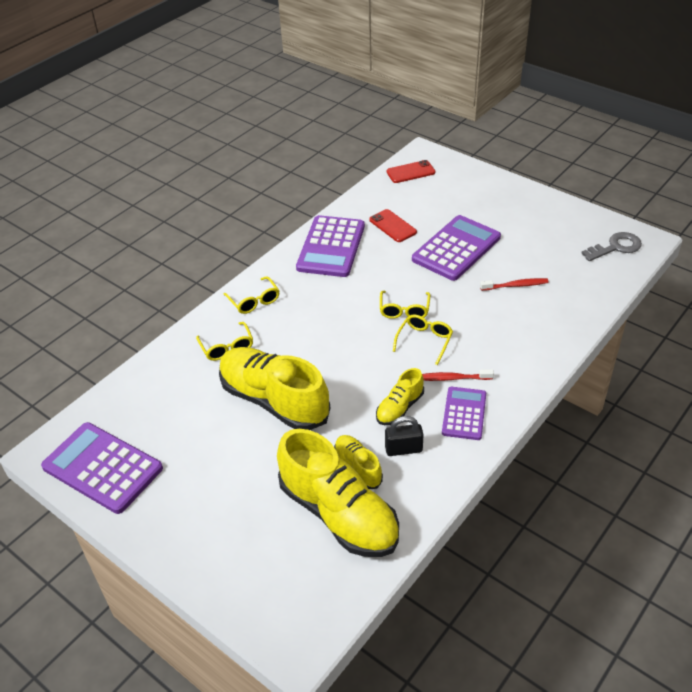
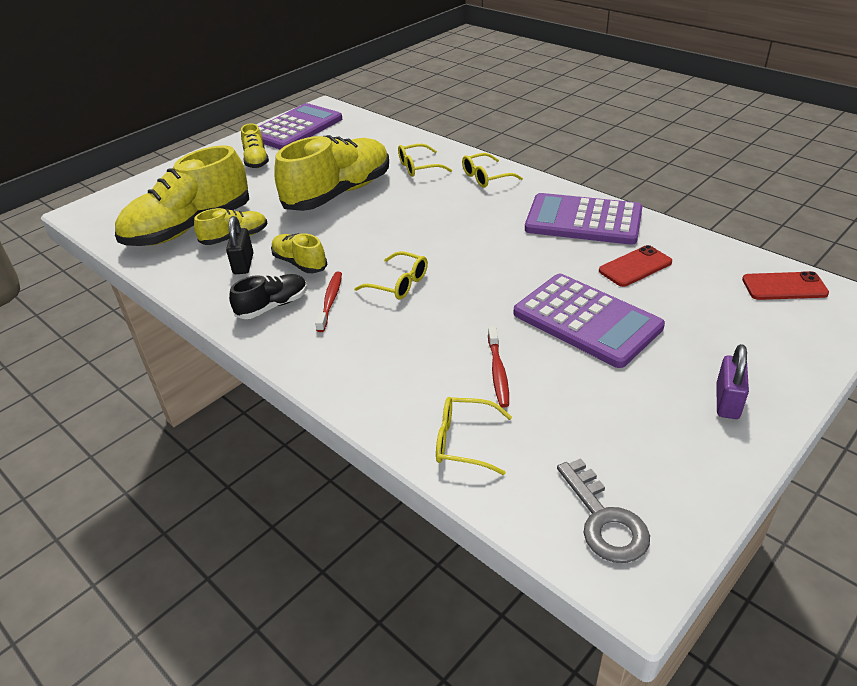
camera: 95 degrees right, 5 degrees down
yellow glasses [380,291,430,319] -> yellow glasses moved to [436,397,512,475]
red phone [386,160,435,183] -> red phone turned 75 degrees counterclockwise [742,271,829,300]
purple calculator [442,387,486,440] -> black shoe [229,274,307,319]
none -> yellow shoe [241,123,269,168]
none -> purple padlock [716,344,749,419]

